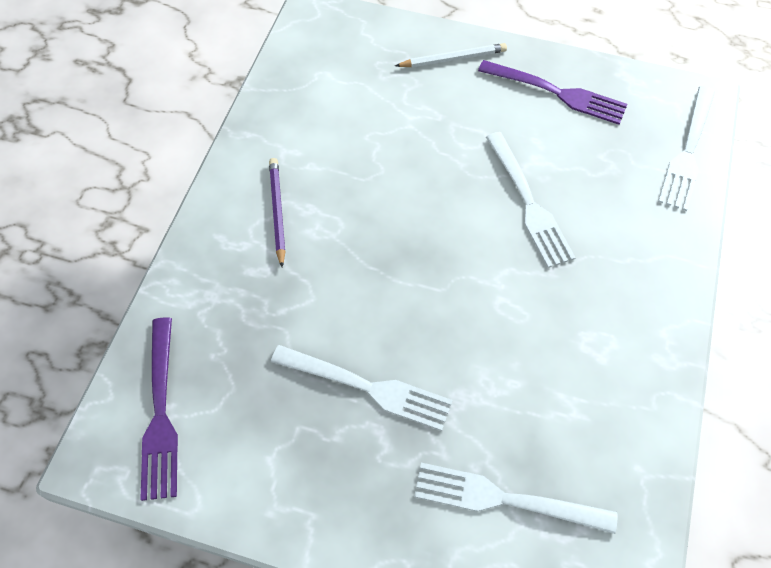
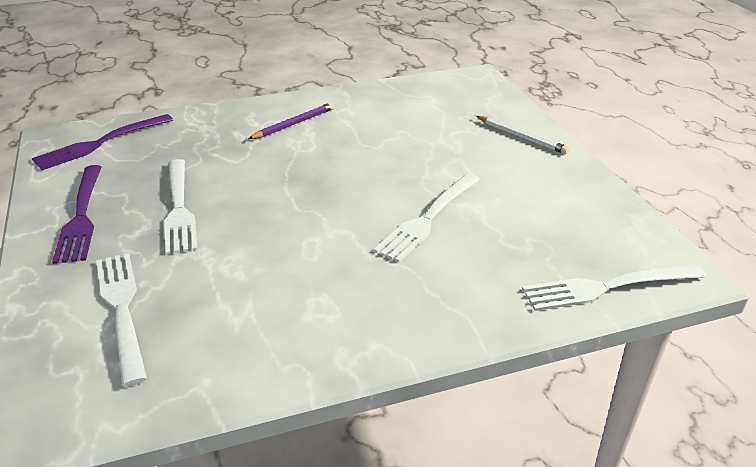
camera: 55 degrees right, 25 degrees down
purple fork [478,60,627,125] -> purple fork moved to [52,165,102,264]

